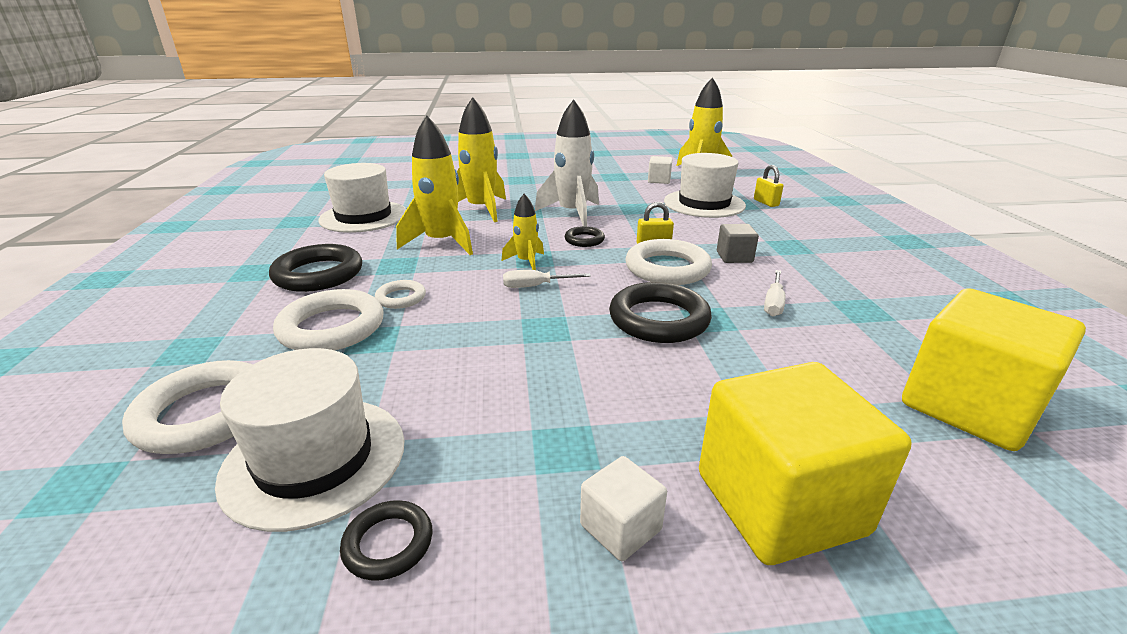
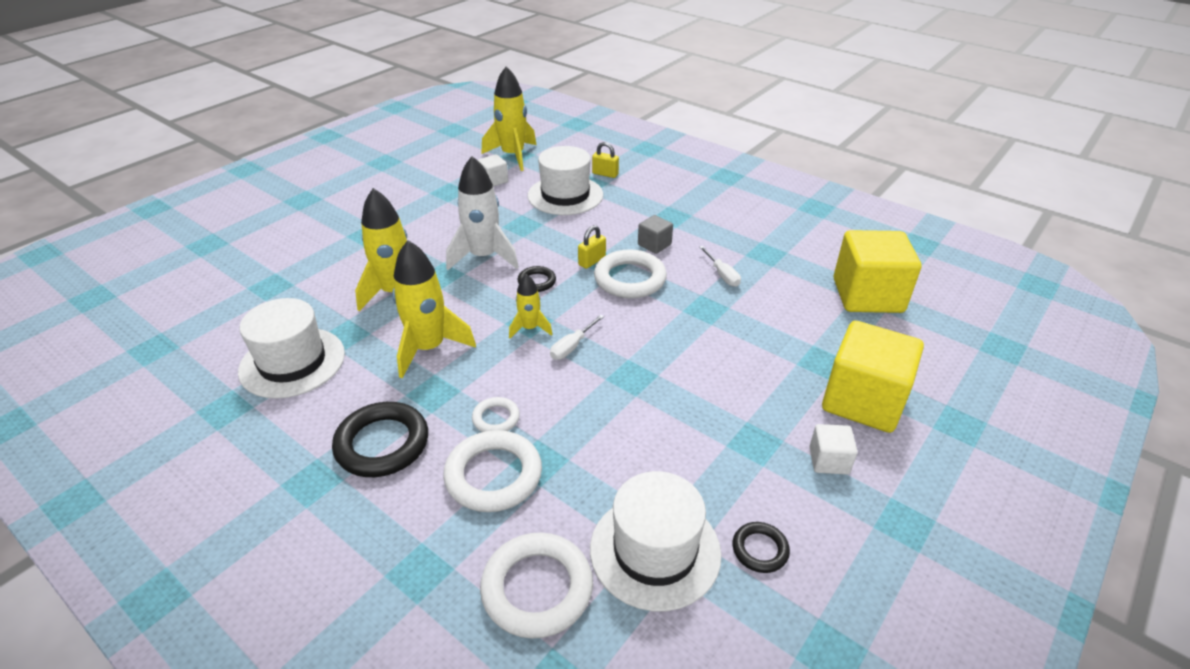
camera: 45 degrees left, 10 degrees up
black ring [609,282,712,343] -> none

